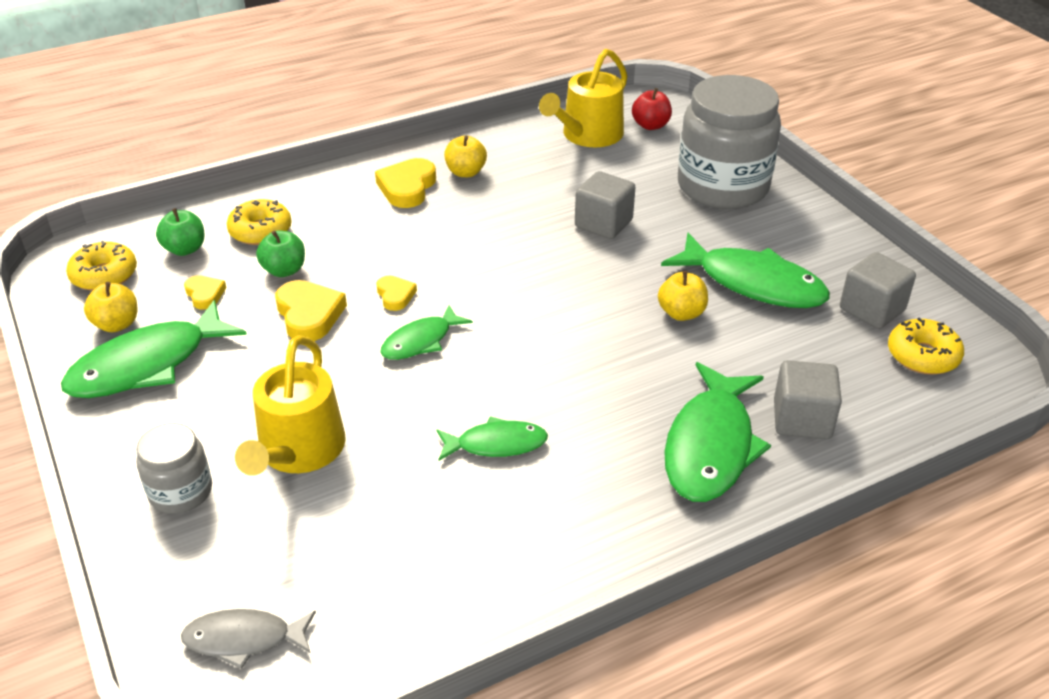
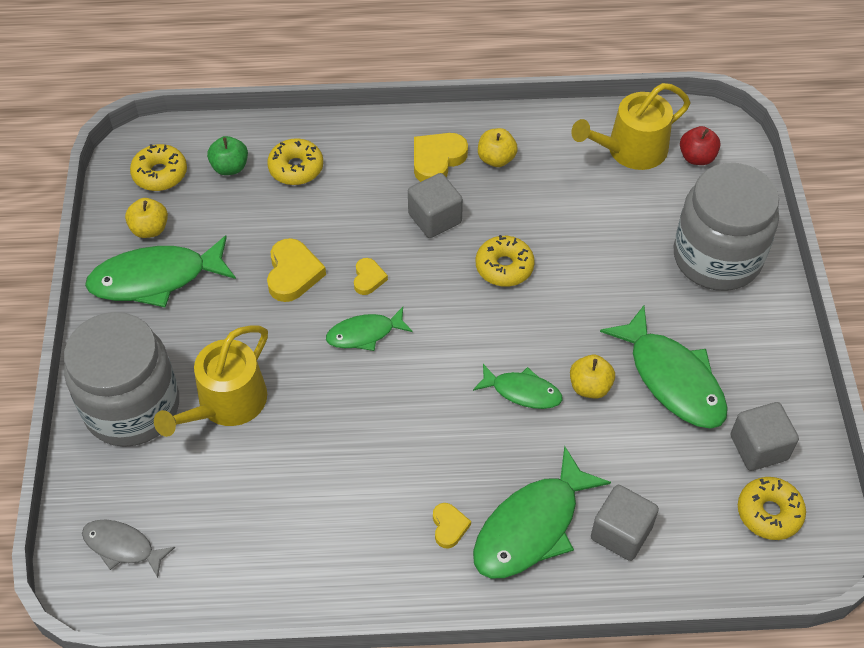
camera: 25 degrees right, 15 degrees up
grey jar [136,423,212,514] -> grey jar [64,312,179,447], size x2.00
yellow heart [184,275,226,310] -> yellow heart moved to [433,503,471,549]
green apple [256,230,305,277] -> none
green fish [437,416,548,461] -> green fish moved to [473,364,562,409]
grey cube [575,171,635,239] -> grey cube moved to [408,173,463,238]
none -> yellow donut [476,235,535,287]

